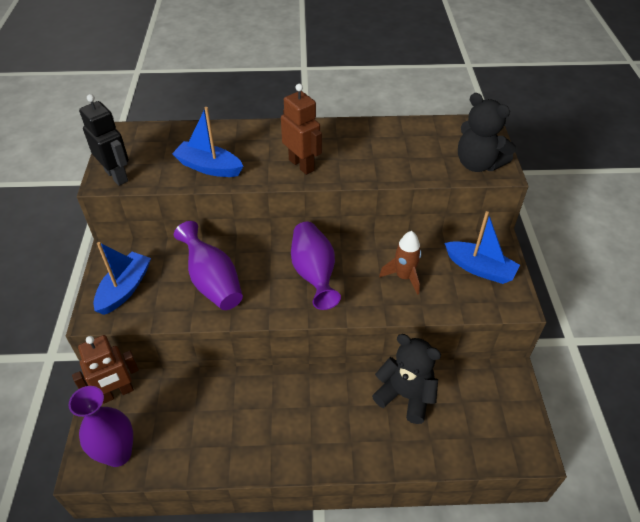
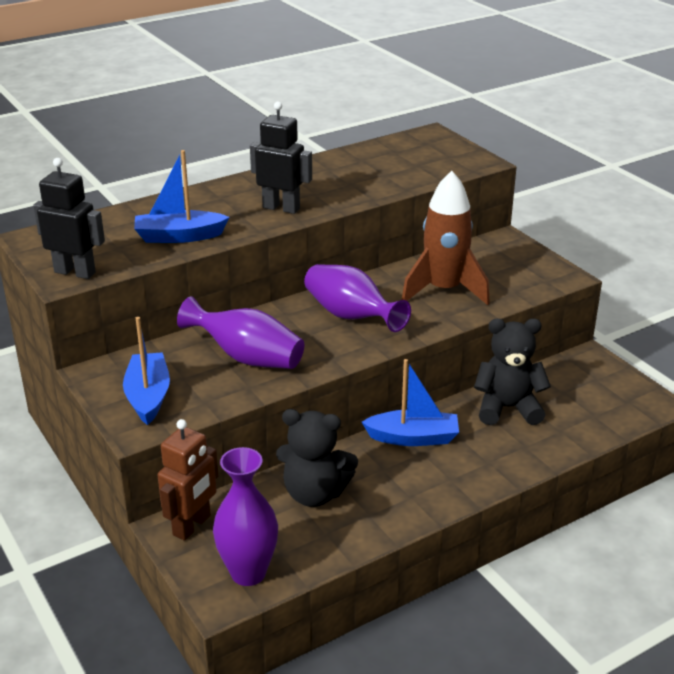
camera: 30 degrees left, 15 degrees down
brown robot [281,84,322,175] -> black robot [250,102,312,214]
brown rocket [379,231,421,295] -> brown rocket [402,171,490,305], size x1.69
blue boat [444,211,520,284] -> blue boat moved to [362,359,459,446]
black teddy bear [458,93,516,172] -> black teddy bear moved to [276,409,358,507]

